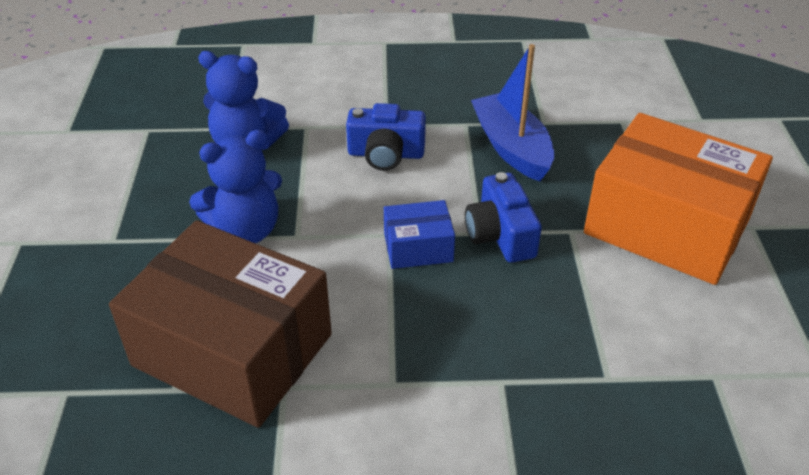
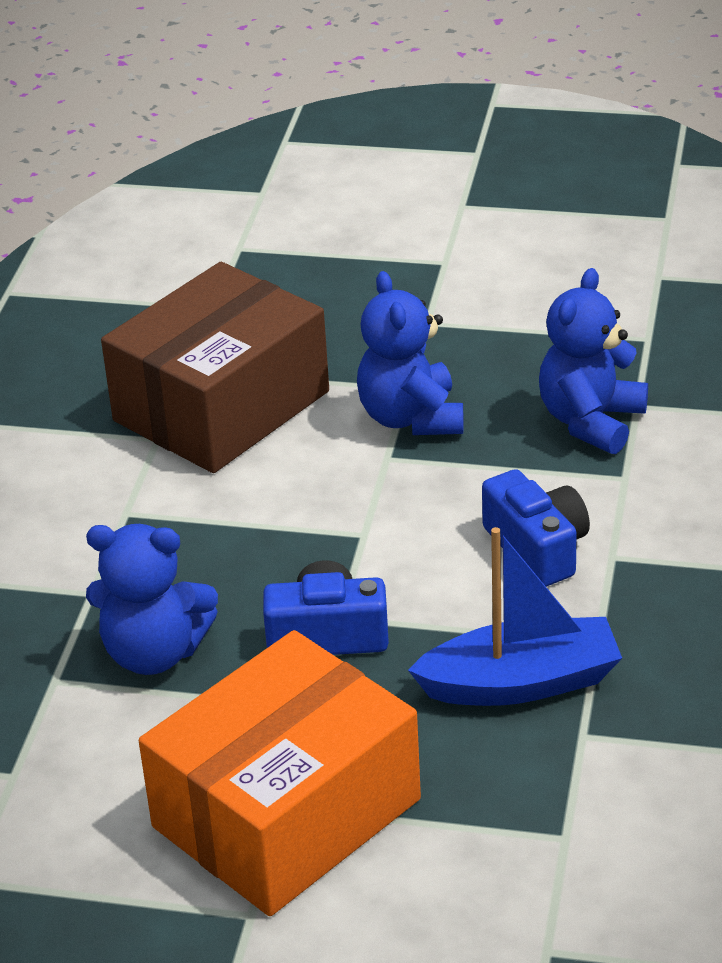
camera: 105 degrees right, 5 degrees down
blue camera [346,103,426,171] -> blue camera turned 135 degrees clockwise [482,469,590,587]
blue box [384,200,455,269] -> none
none -> blue teddy bear [86,524,218,675]

